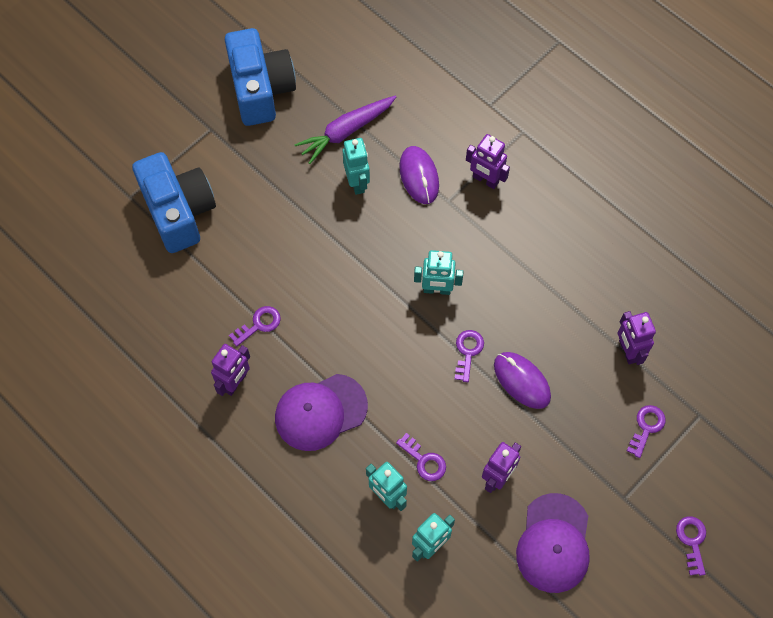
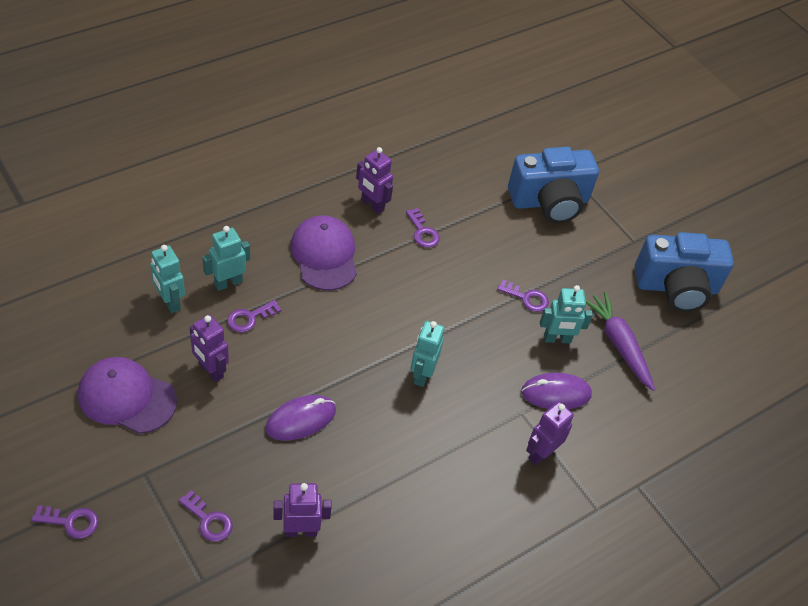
camera: 95 degrees right, 15 degrees down
purple key [455,330,484,382] -> purple key moved to [497,280,549,312]

